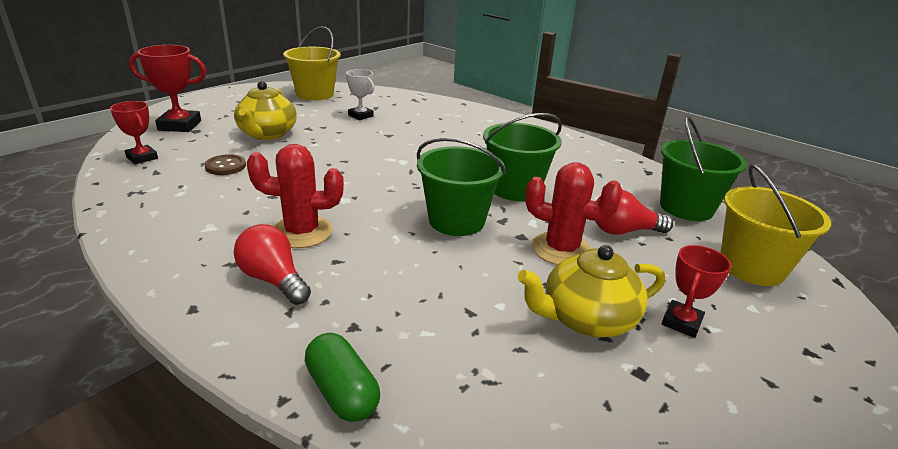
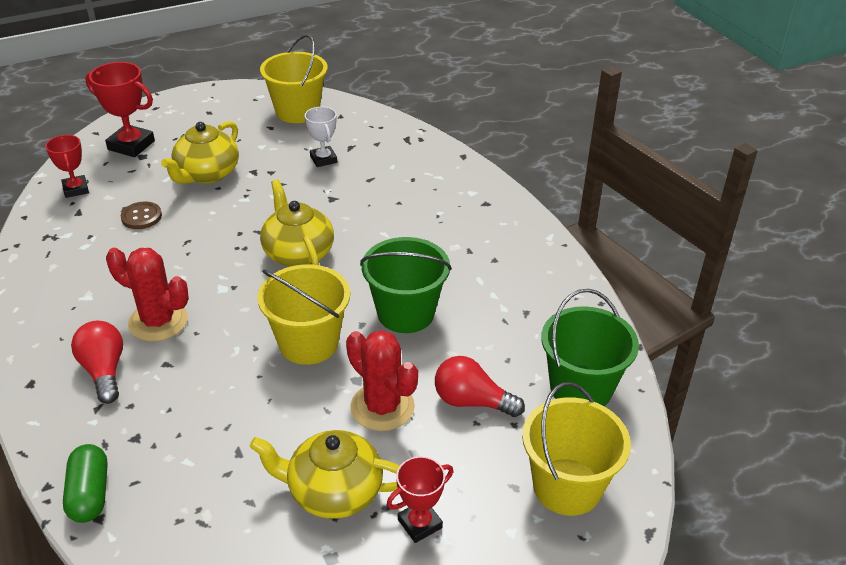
camera: 25 degrees right, 10 degrees up
green bucket [417,138,506,236] -> yellow bucket [258,264,350,365]
none -> yellow teapot [260,179,334,267]

